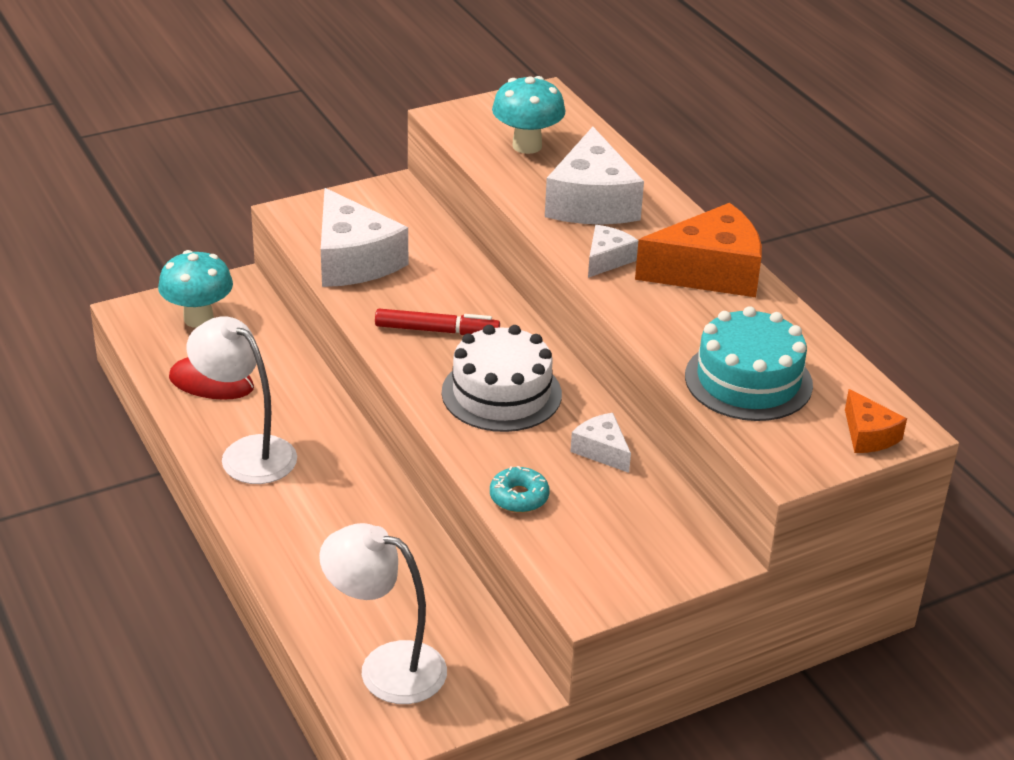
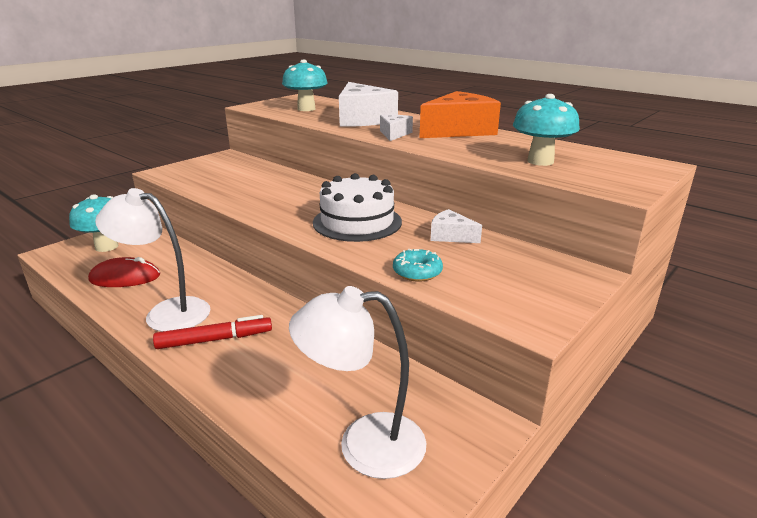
camera: 20 degrees left, 10 degrees down
white cheese [321,188,408,287] -> none
red marker [375,309,500,335] -> red marker moved to [153,315,272,349]
turquoise cake [685,306,813,421] -> turquoise mushroom [513,94,580,166]
orange cheese [845,389,907,453] -> none

